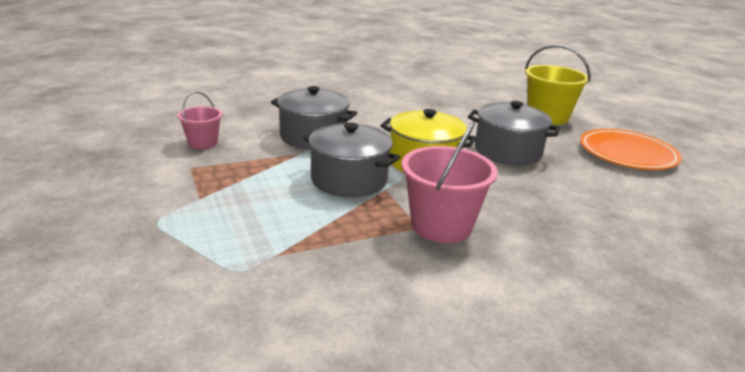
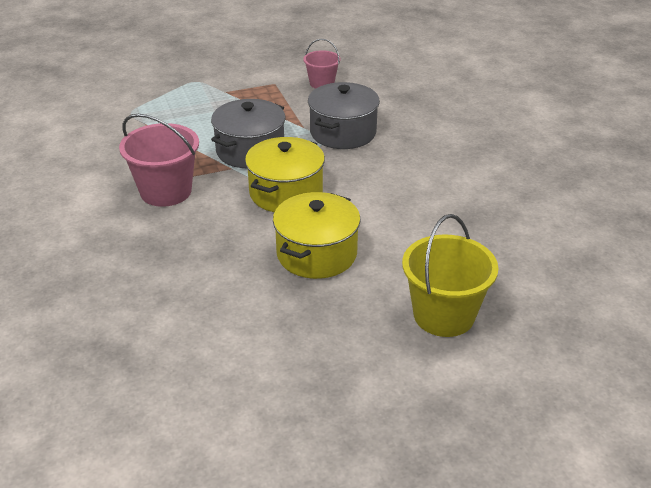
camera: 95 degrees right, 10 degrees up
grey pot [468,101,560,165] -> yellow pot [273,192,360,279]
orange plate [580,129,682,170] -> none

